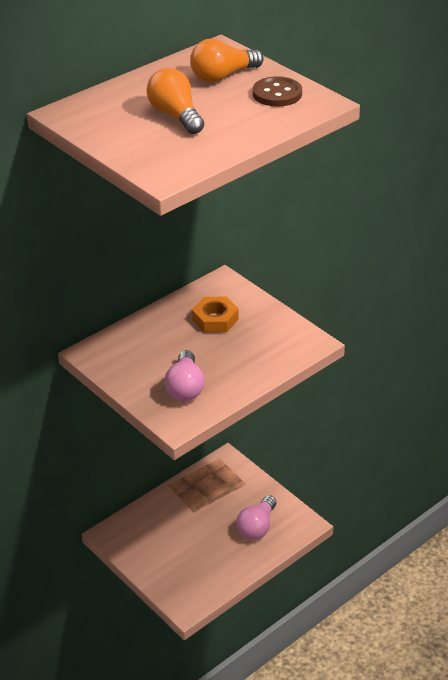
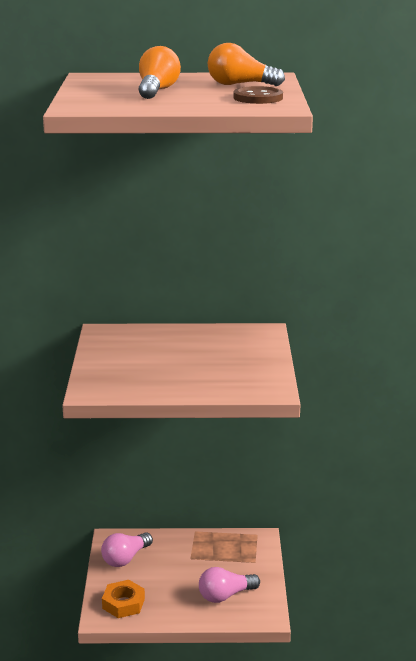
camera: 40 degrees right, 15 degrees down
pink light bulb [165,350,204,401] -> pink light bulb moved to [101,532,153,567]
orange nut [192,296,239,333] -> orange nut moved to [102,580,145,618]

